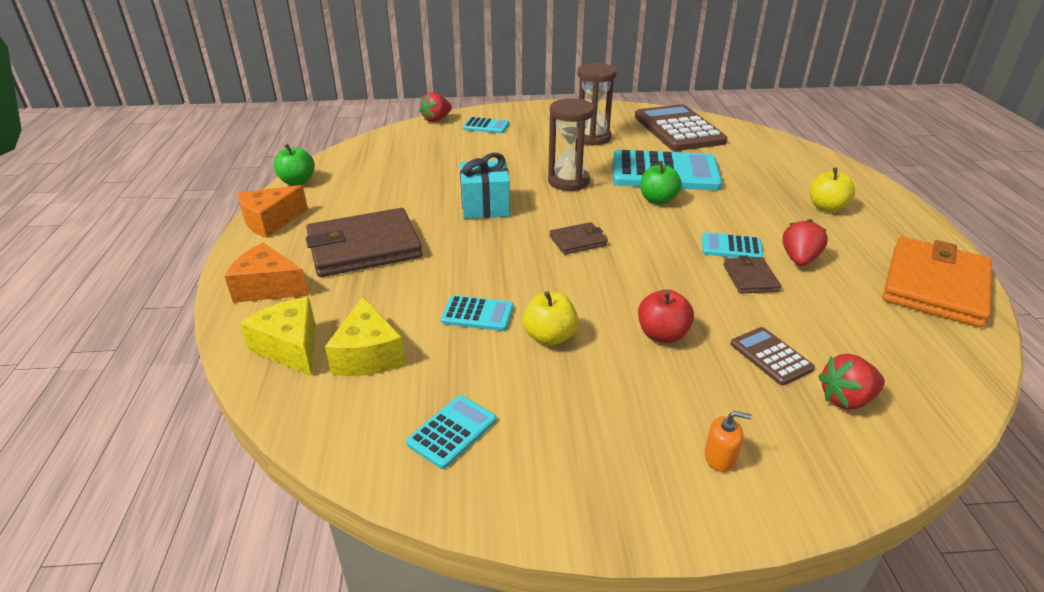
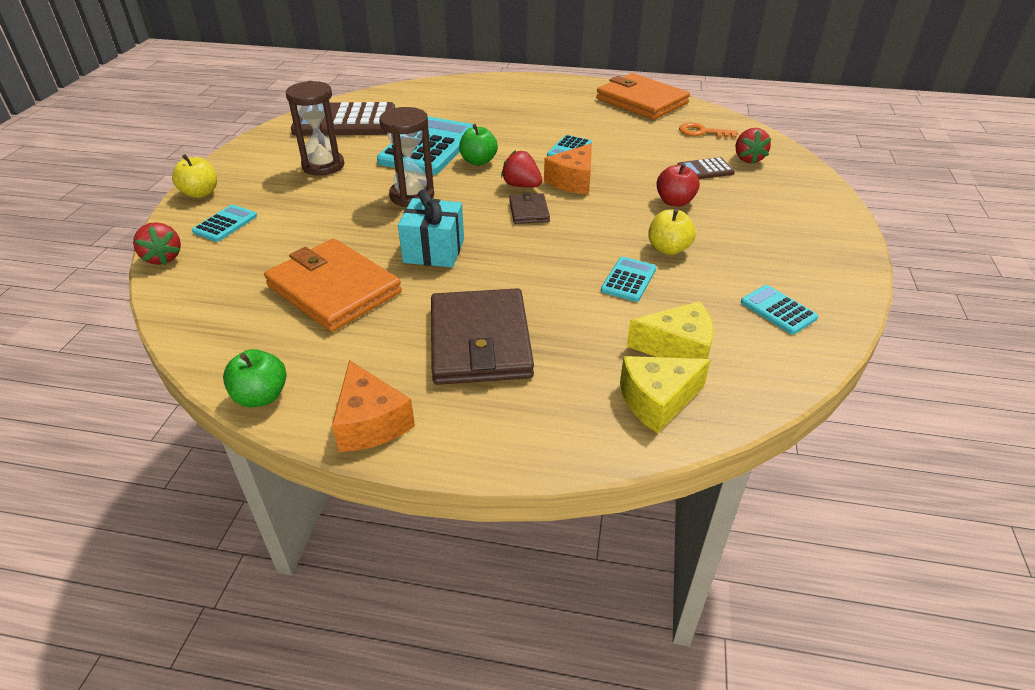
camera: 75 degrees left, 5 degrees up
orange cheese [225,243,309,303] -> orange cheese moved to [544,144,592,194]
orange soap dispenser [704,411,752,472] -> none
brown wallet [723,255,781,294] -> none
red strawberry [782,219,828,266] -> red strawberry moved to [501,150,542,187]
yellow apple [810,168,855,212] -> yellow apple moved to [172,154,217,198]
none -> orange wallet [264,239,402,332]
none -> orange key [679,123,738,138]

